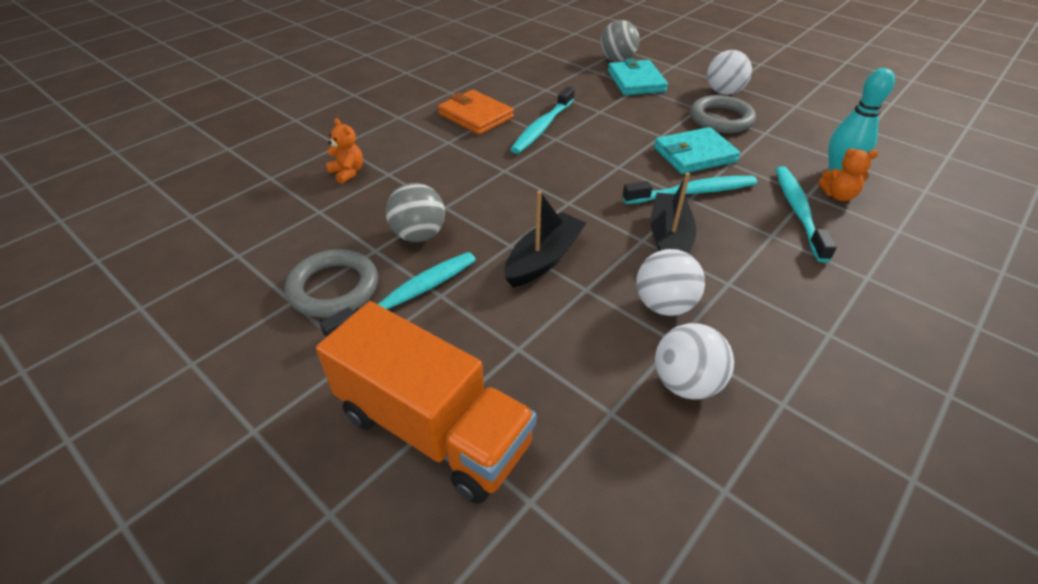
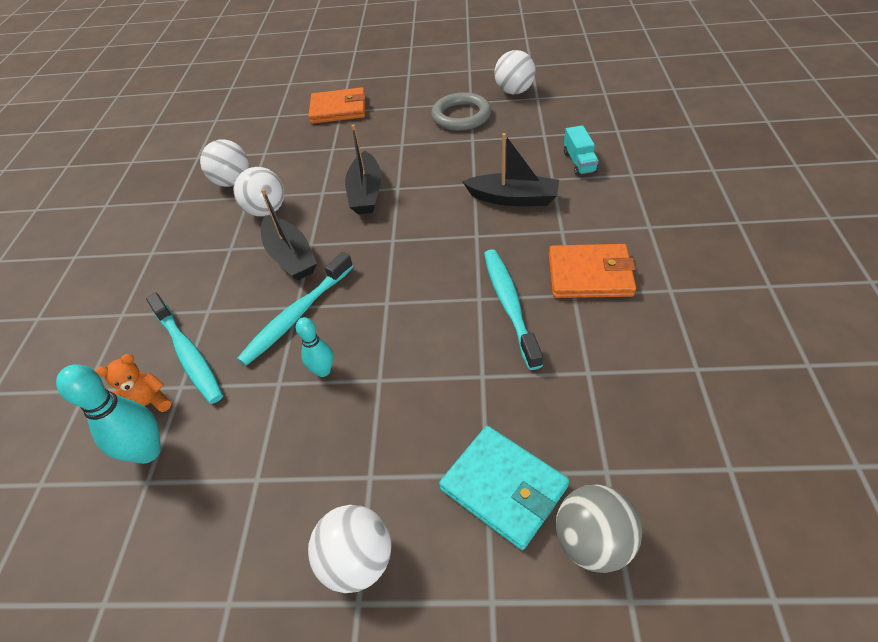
camera: 145 degrees right, 5 degrees up
orange truck [316,301,537,504] -> orange wallet [308,87,365,124]
turquoise toothbrush [320,252,476,338] -> none
orange teddy bear [326,118,363,184] -> turquoise truck [564,125,599,176]
grey ball [386,183,445,242] -> none
turquoise wallet [654,127,740,174] -> turquoise bowling pin [296,317,333,377]
grey ring [690,95,756,133] -> none
none -> black boat [462,133,559,206]
none -> white ball [494,50,536,94]

